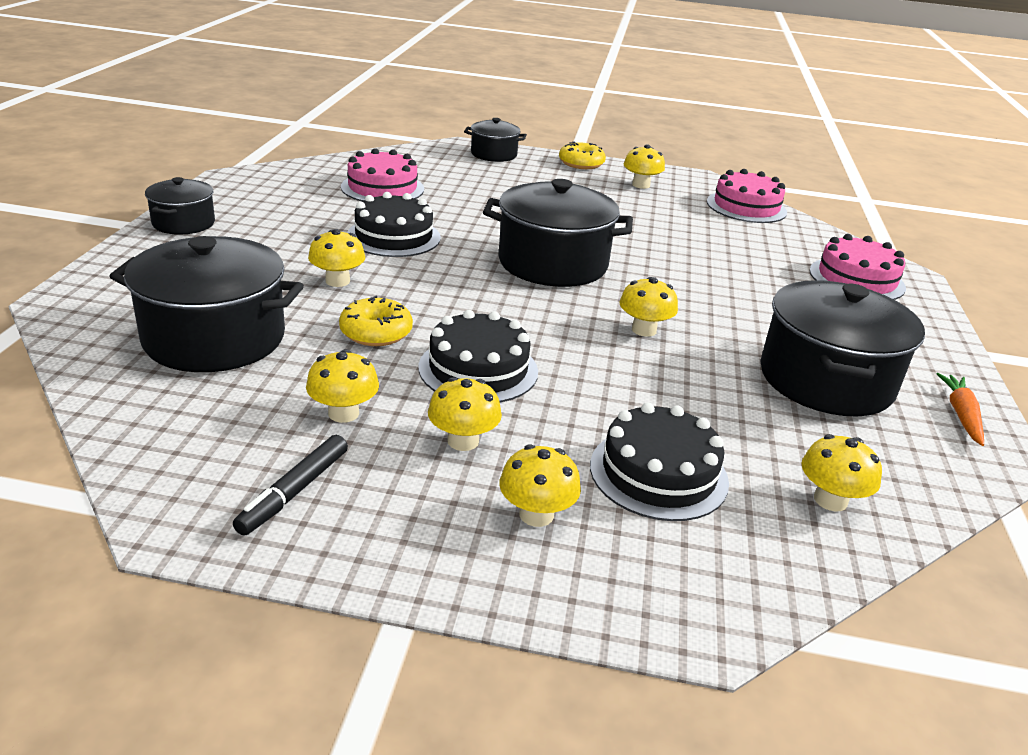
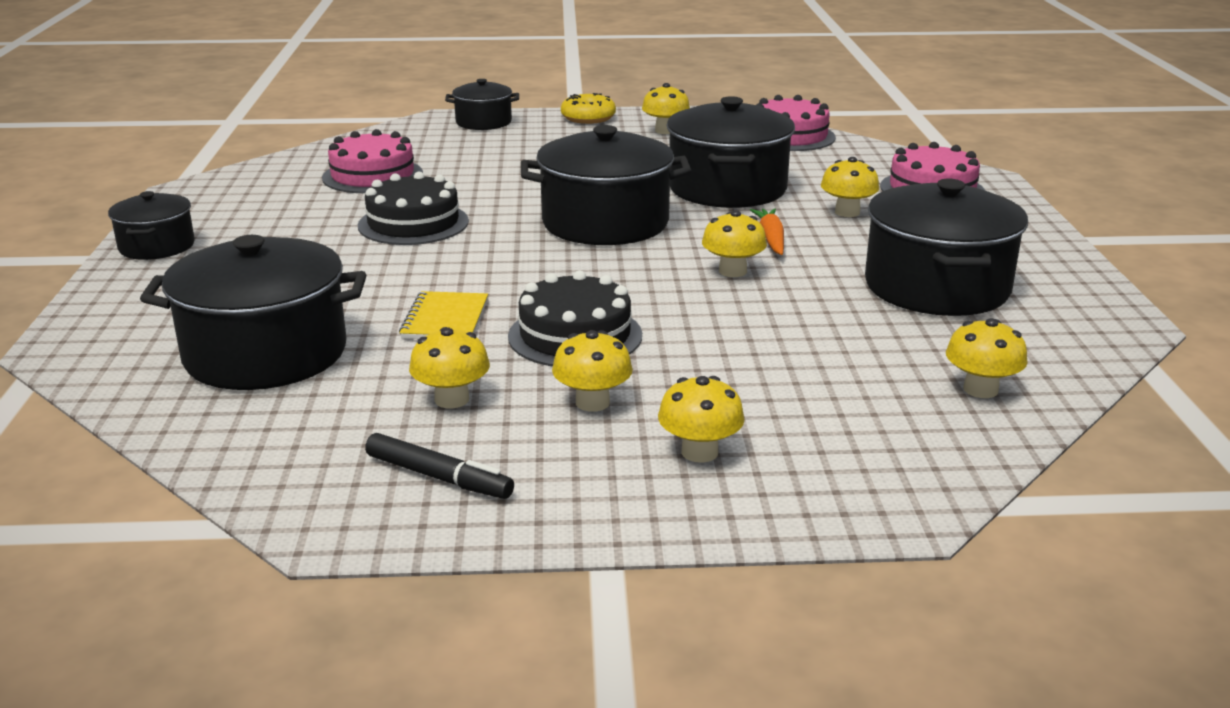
camera: 10 degrees left, 5 degrees down
black marker [233,435,348,536] -> black marker turned 75 degrees counterclockwise [365,433,514,499]
yellow mushroom [308,229,365,287] -> yellow mushroom moved to [821,157,879,217]
yellow donut [339,296,413,346] -> yellow notebook [399,291,488,339]
black cake [590,403,729,521] -> none
orange carrot [936,373,984,446] -> orange carrot moved to [750,208,784,255]
none -> black pot [667,96,795,208]

